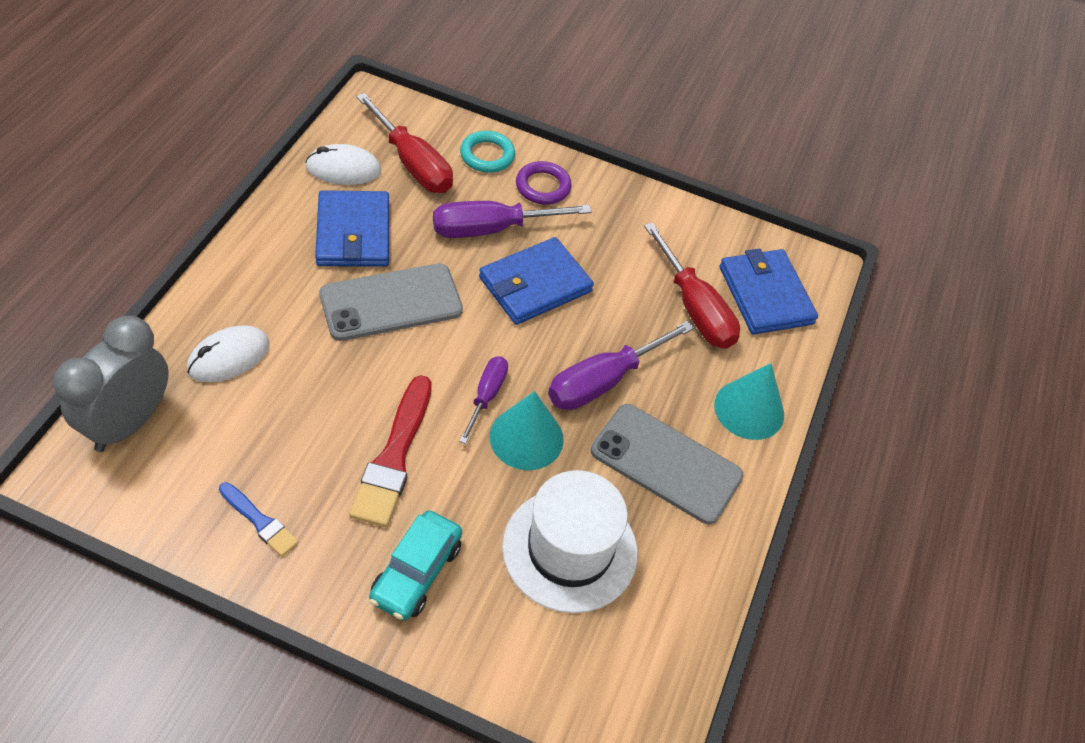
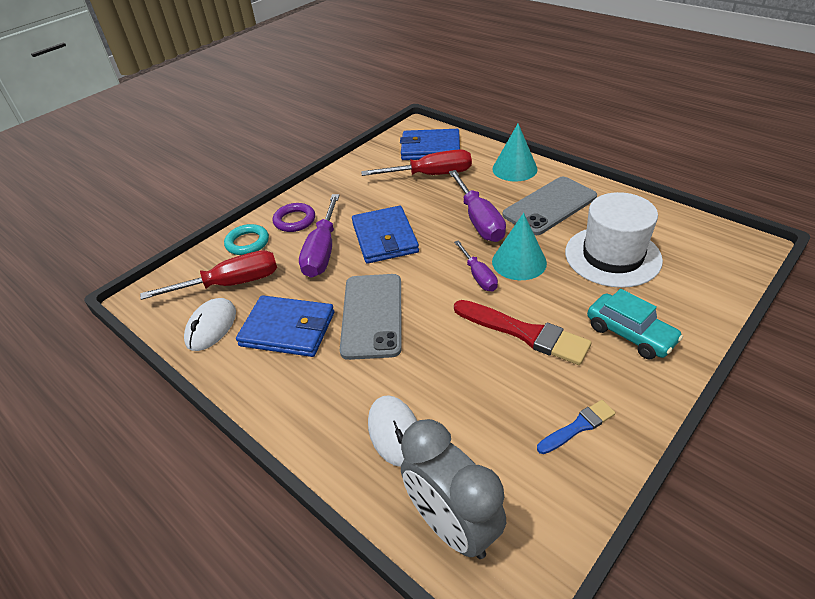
camera: 60 degrees left, 10 degrees down
purple screwdriver [459,357,508,444] -> purple screwdriver turned 150 degrees counterclockwise [454,240,498,291]

